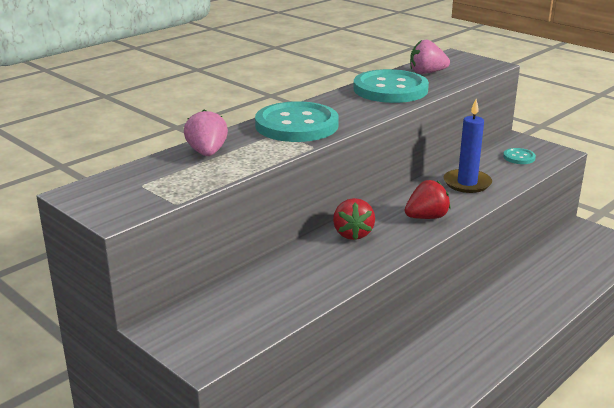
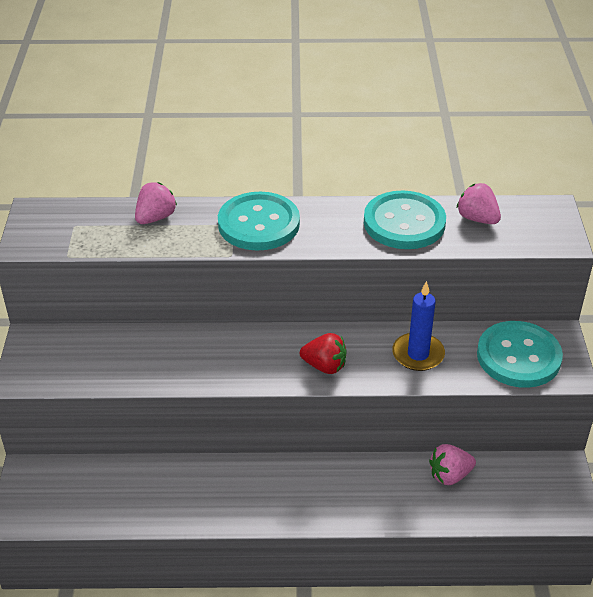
camera: 45 degrees right, 15 degrees up
red strawberry [333,198,375,240] -> none
turquoise button [503,148,536,164] -> turquoise button [477,321,563,388], size x2.28
none -> pink strawberry [429,444,476,485]

